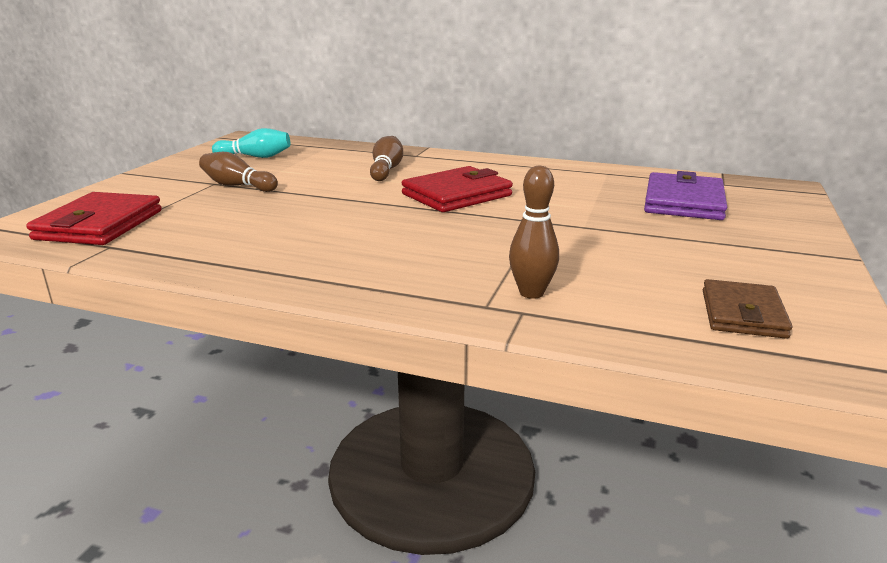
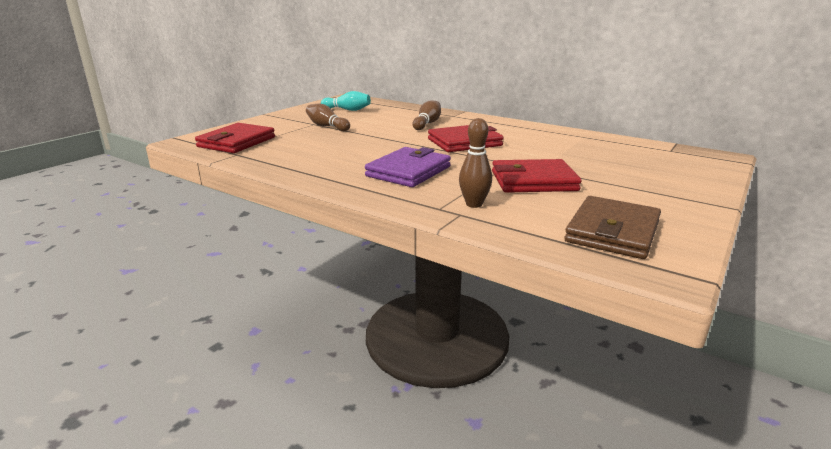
camera: 15 degrees right, 0 degrees up
purple wallet [644,171,727,220] -> purple wallet moved to [365,147,451,187]
brown wallet [703,279,792,339] -> brown wallet [564,196,661,259], size x1.51
none -> red wallet [492,159,582,193]

